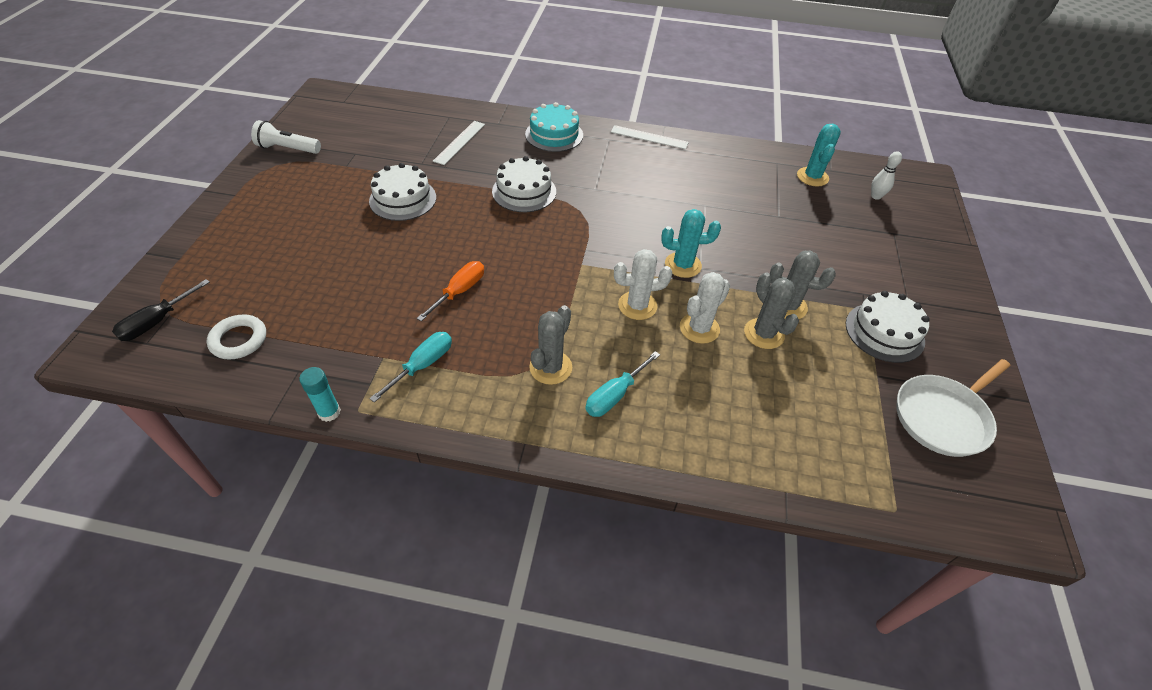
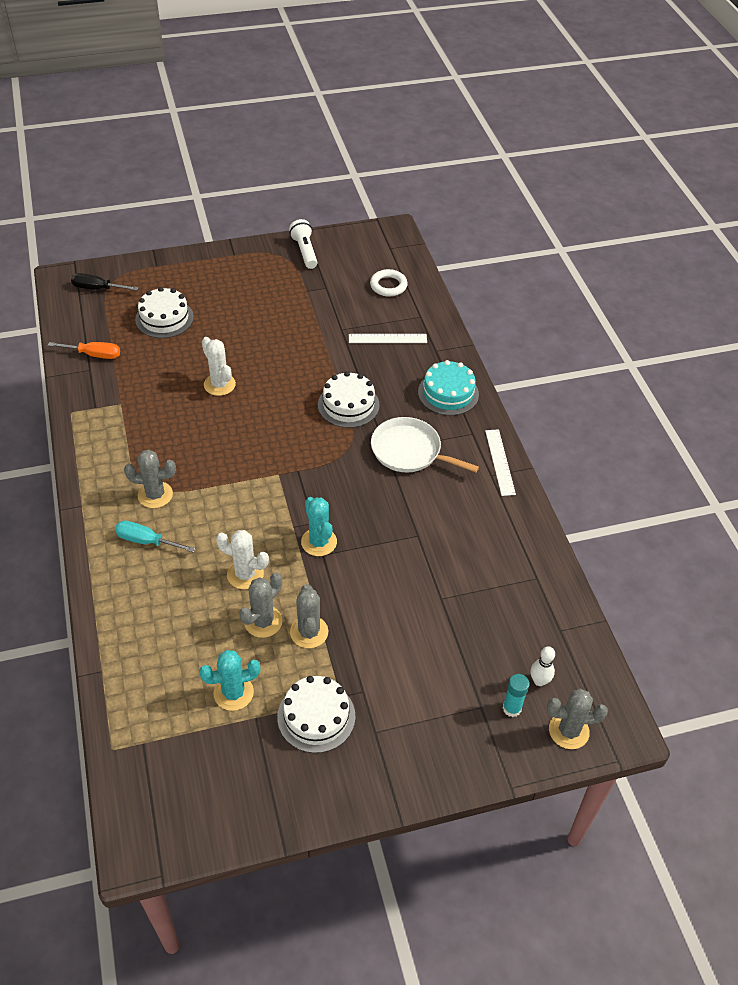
camera: 65 degrees right, 0 degrees up
white ring [207,314,266,360] -> white ring moved to [370,269,408,297]
turquoise glue stick [299,367,341,422] -> turquoise glue stick moved to [503,674,529,717]
white cake [369,163,436,221] -> white cake moved to [135,287,194,338]
turquoise screwdriver [369,332,452,402] -> none
orange screwdriver [417,261,484,321] -> orange screwdriver moved to [48,342,120,359]
white cactus [614,249,672,320] -> white cactus moved to [202,337,236,396]
turquoise cactus [797,124,841,187] -> turquoise cactus moved to [199,650,261,711]
white pan [896,359,1010,457] -> white pan moved to [371,417,479,472]
none -> grey cactus [547,689,608,749]

